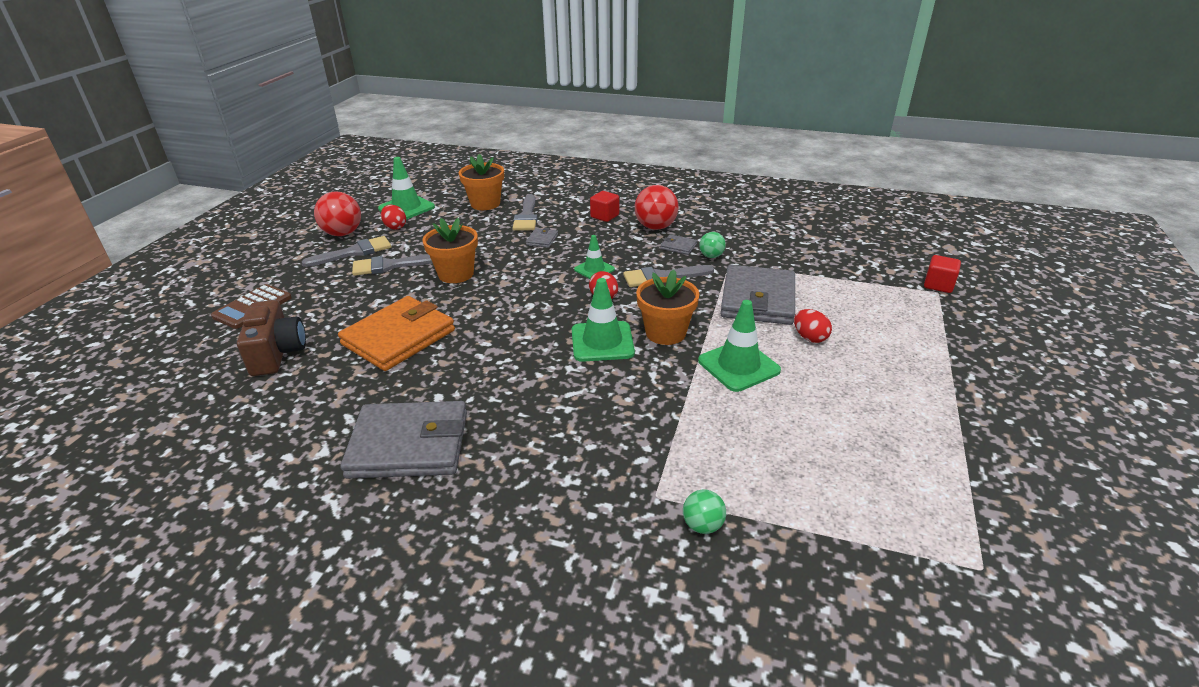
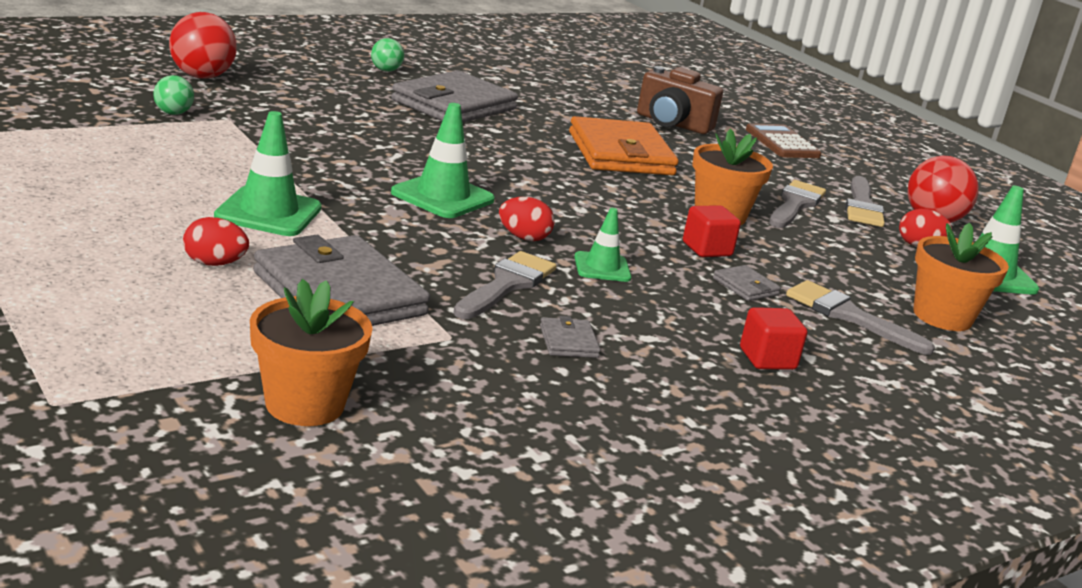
camera: 125 degrees right, 10 degrees down
red ball [635,185,679,230] -> red ball moved to [169,12,237,79]
orange flower pot [636,270,699,345] -> orange flower pot moved to [250,279,373,426]
grey wallet [661,234,697,255] -> grey wallet turned 75 degrees counterclockwise [540,316,600,358]
green ball [699,232,726,258] -> green ball moved to [371,38,404,72]
red cube [924,255,961,293] -> red cube moved to [683,205,741,257]

